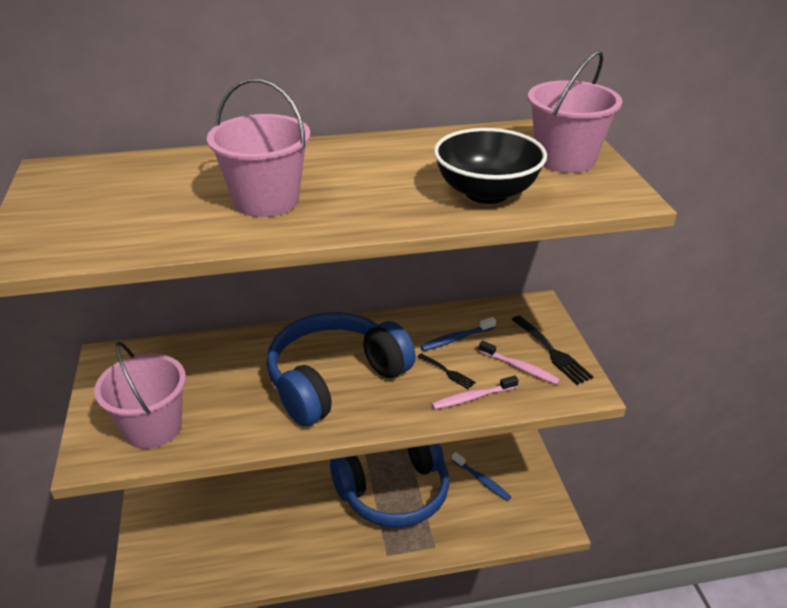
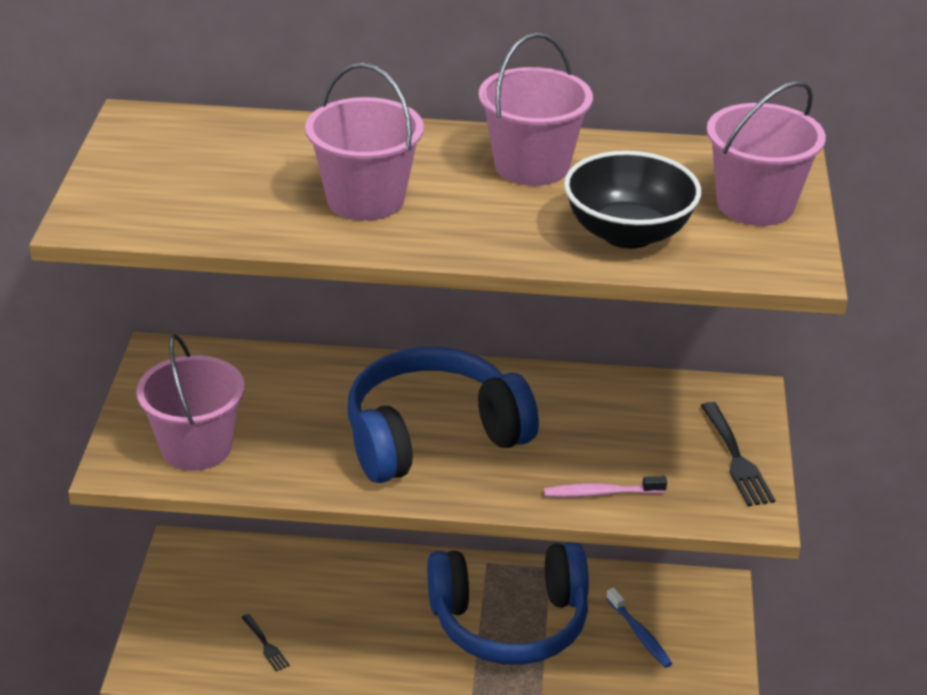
camera: 15 degrees right, 0 degrees up
black fork [417,353,476,389] -> black fork moved to [241,614,290,672]
blue toothbrush [420,317,496,351] -> none
pink toothbrush [479,341,560,385] -> none
none -> pink bucket [479,33,593,186]

